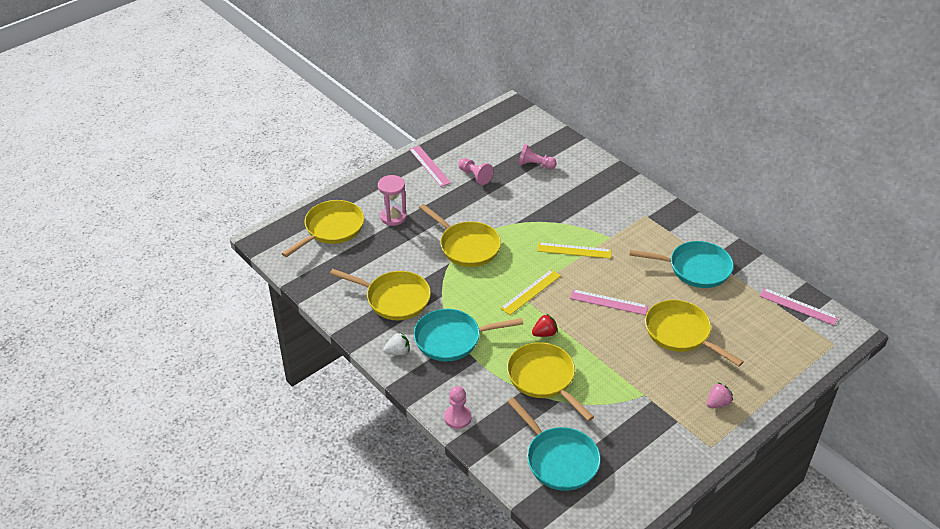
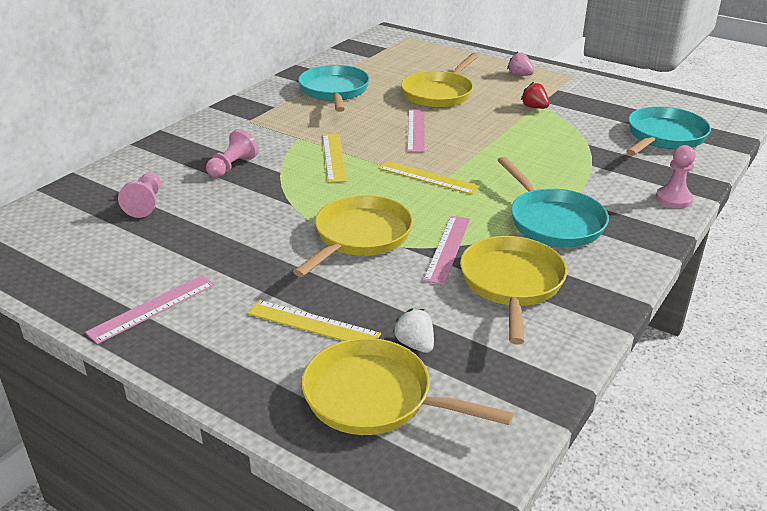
camera: 105 degrees left, 10 degrees down
pink hourglass [378,175,407,226] -> yellow ruler [248,300,381,341]
white strawberry [383,332,409,355] -> white strawberry moved to [393,308,434,353]
pink pawn [458,158,493,185] -> pink pawn moved to [206,129,258,178]
yellow pan [507,342,594,421] -> none
red strawberry [532,314,558,337] -> red strawberry moved to [521,82,549,109]
pink ruler [760,288,838,326] -> pink ruler moved to [423,216,470,285]

